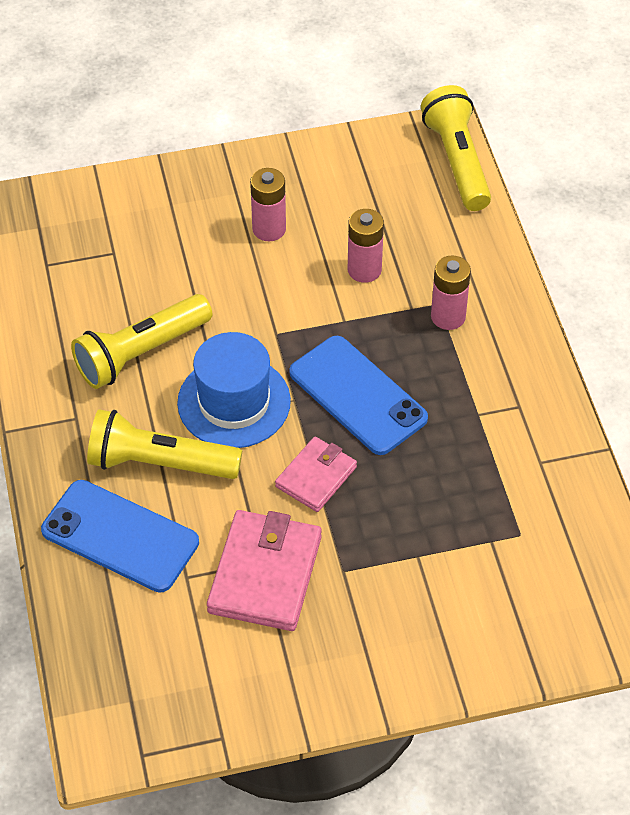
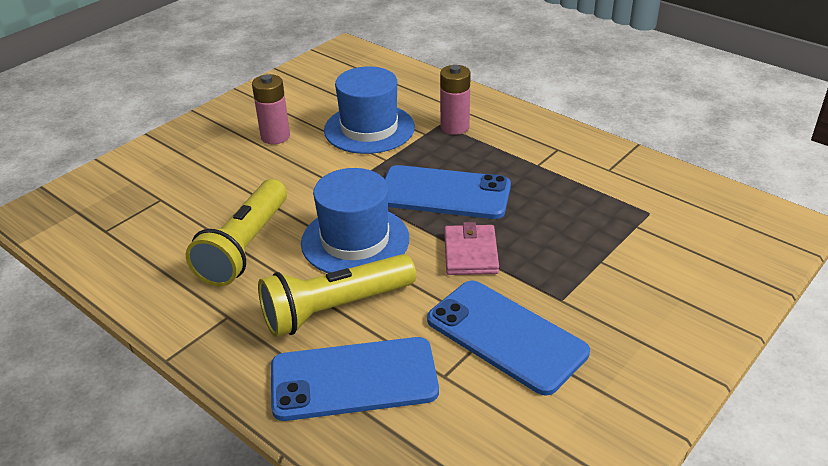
camera: 35 degrees left, 15 degrees down
pink wallet [207,510,322,631] -> blue phone [427,280,590,396]
pink battery [348,209,384,283] -> blue hat [324,66,415,154]
yellow flashlight [421,85,491,211] -> none

